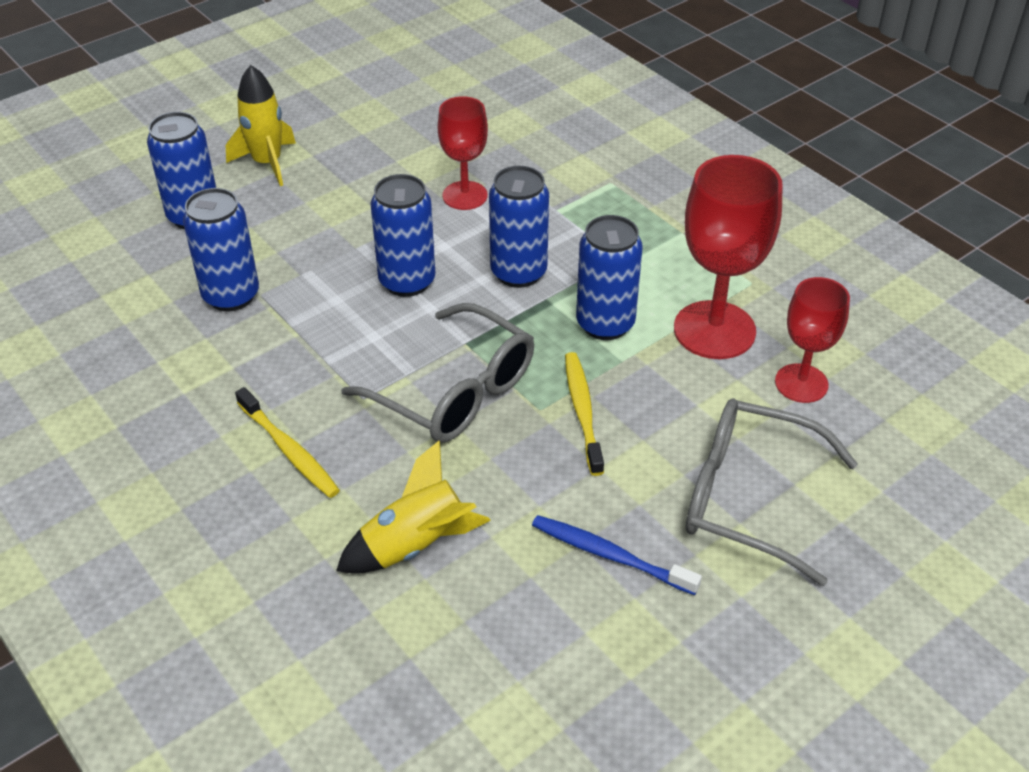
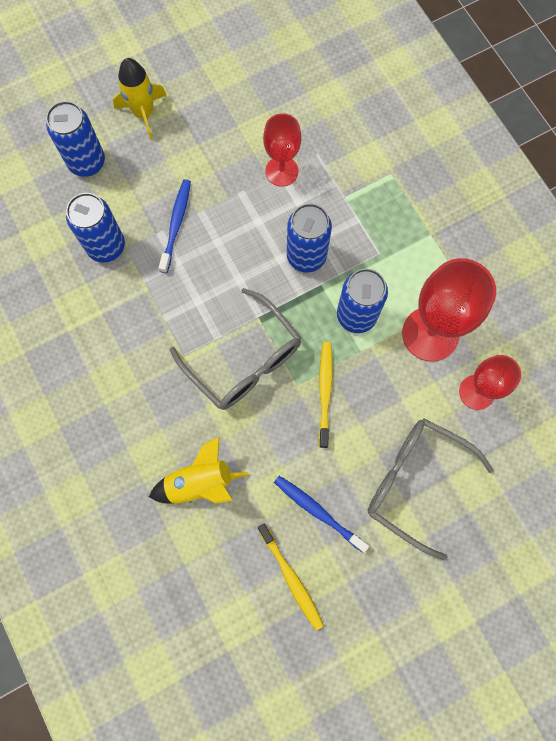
camera: 10 degrees right, 30 degrees up
yellow toothbrush [235,387,340,498] -> yellow toothbrush moved to [258,524,324,630]
blue can [371,174,435,297] -> none
none -> blue toothbrush [158,179,191,273]

